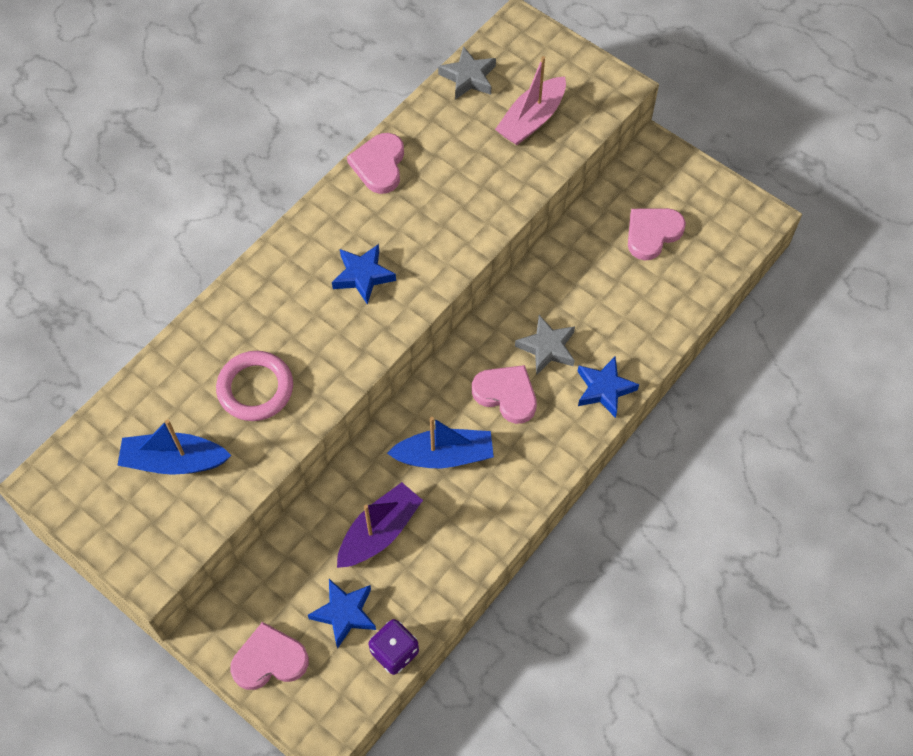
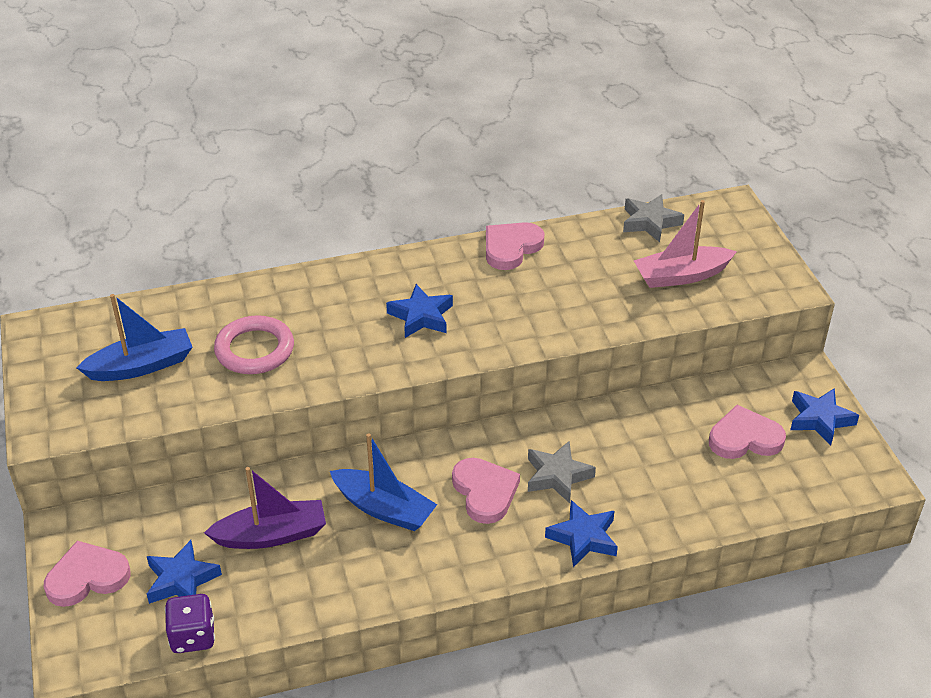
camera: 35 degrees right, 20 degrees down
blue boat [117,419,232,475] -> blue boat turned 120 degrees clockwise [76,294,192,381]
pink heart [230,622,309,690] -> pink heart turned 45 degrees counterclockwise [44,541,131,607]
none -> blue star [790,388,859,445]

